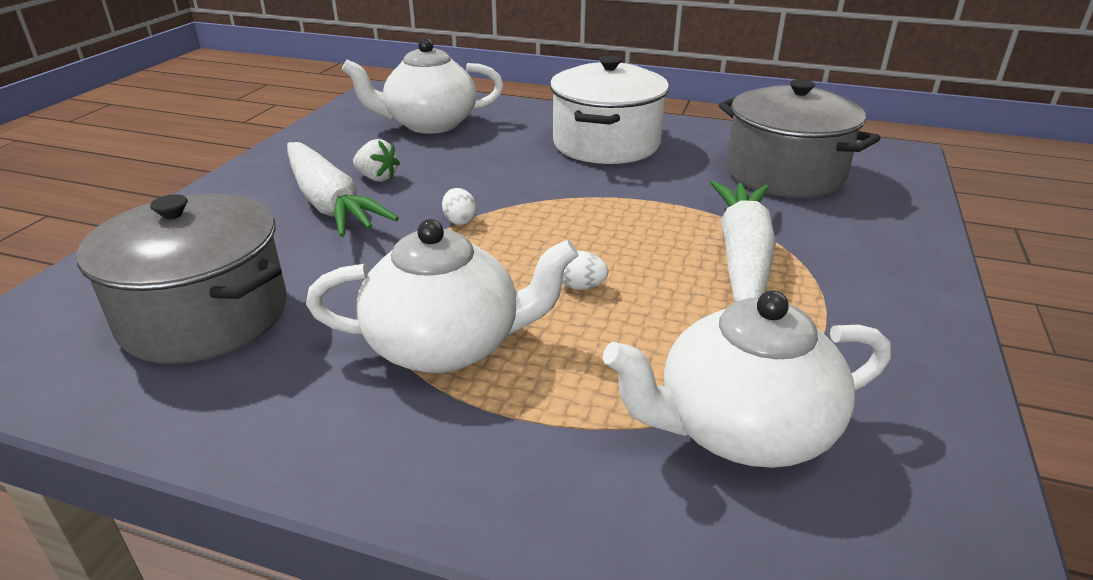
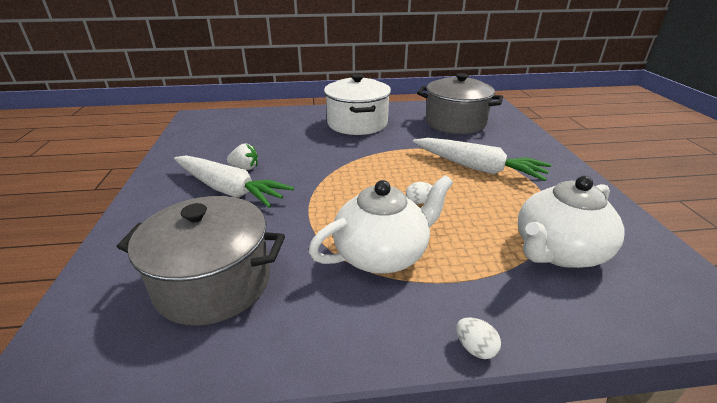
camera: 25 degrees left, 0 degrees up
white teapot [342,38,504,134] -> none
white egg [442,188,477,225] -> white egg moved to [456,317,501,359]
white carrot [711,181,776,302] -> white carrot turned 135 degrees clockwise [413,138,551,181]

